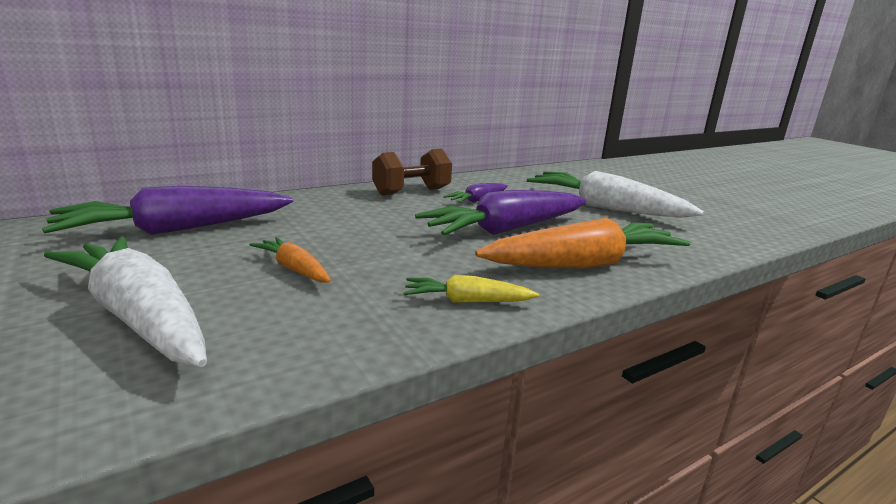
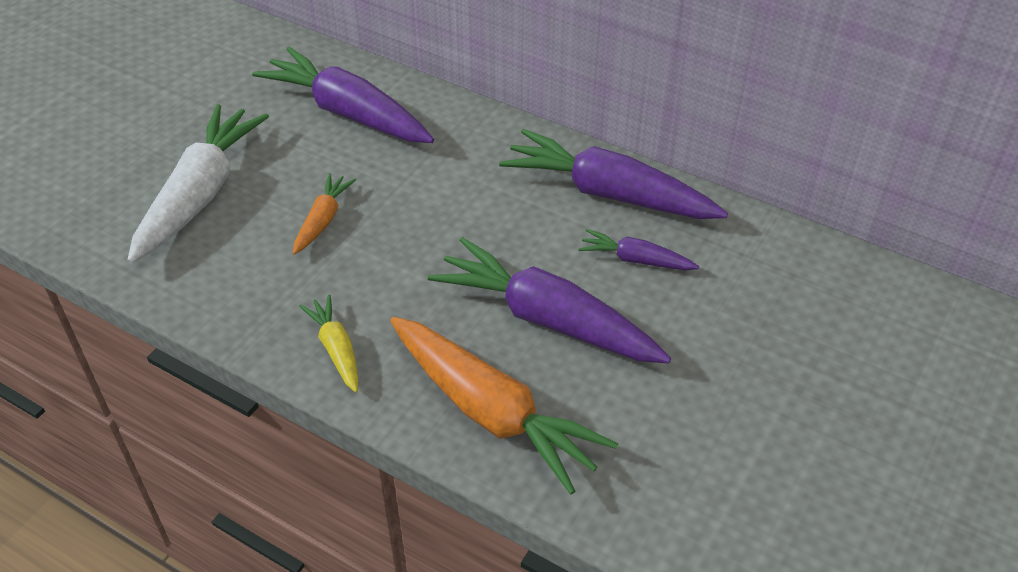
camera: 65 degrees right, 25 degrees up
brown dumbbell [372,148,452,195] -> purple carrot [499,129,728,219]
white carrot [527,171,704,218] -> none

